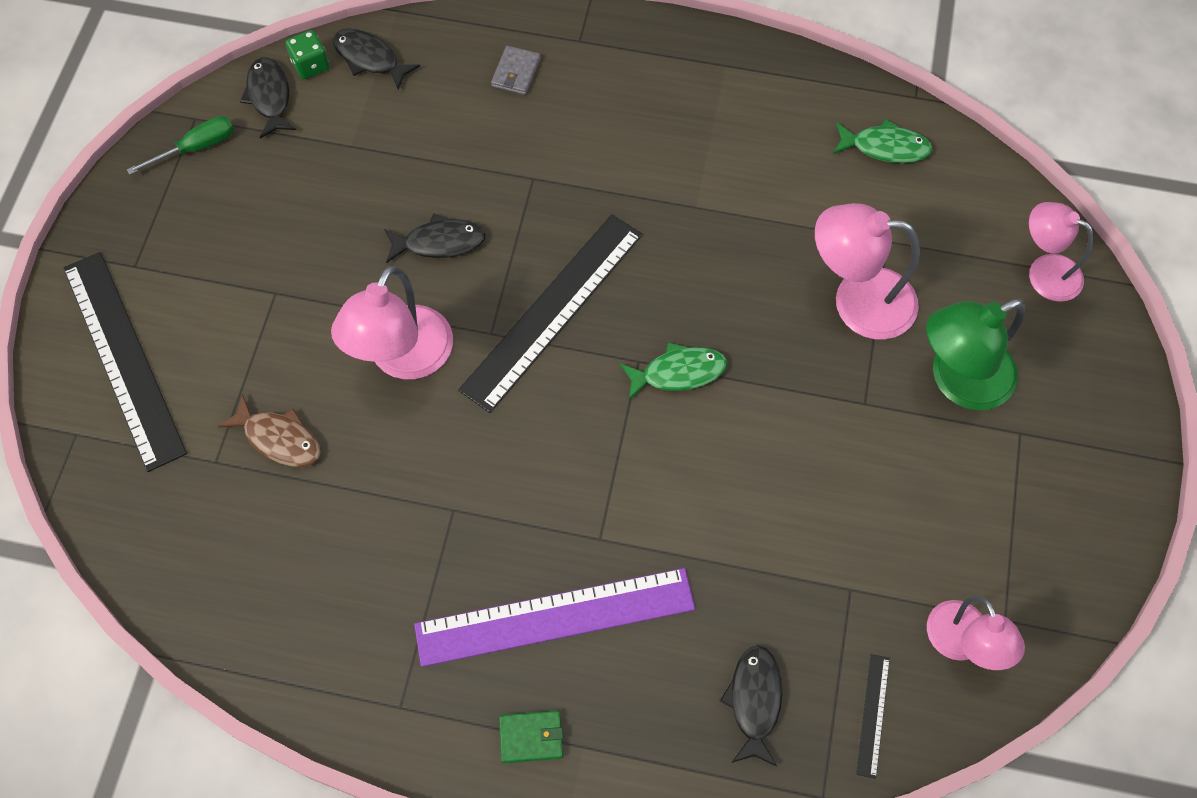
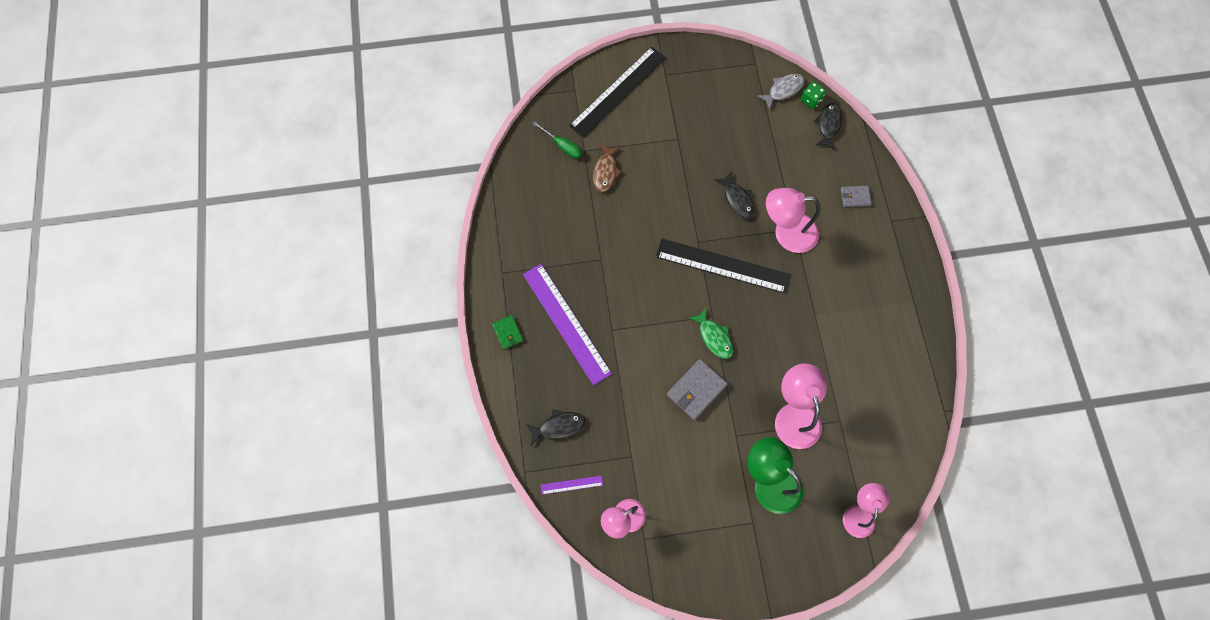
camera: 70 degrees right, 5 degrees up
green screwdriver [127,116,234,175] -> green screwdriver moved to [533,122,582,159]
black fish [240,57,297,139] -> grey fish [757,74,805,110]
pink lamp [331,266,453,379] -> pink lamp moved to [766,188,821,253]
green fish [833,119,933,163] -> none
black ruler [856,654,890,779] -> purple ruler [541,476,603,495]
none -> grey wallet [667,359,728,420]

